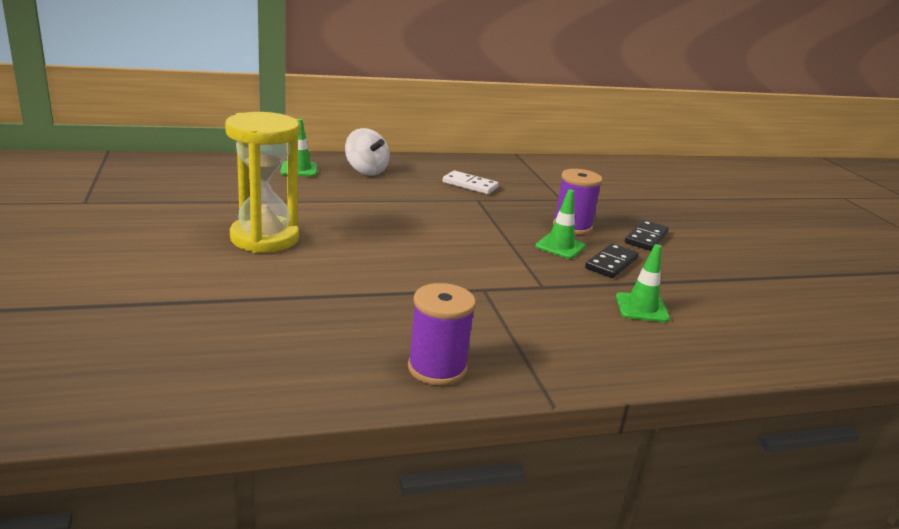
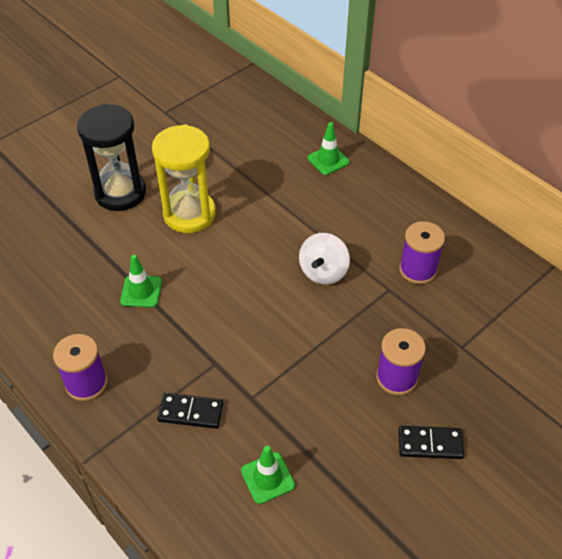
camera: 65 degrees right, 25 degrees up
white spinning top [345,128,390,175] -> white spinning top moved to [299,233,350,285]
white domino [442,171,499,194] -> purple spool [399,221,445,284]
green traffic cone [535,190,586,259] -> green traffic cone moved to [120,255,162,307]
black domino [585,243,639,278] -> black domino moved to [157,393,224,429]
none -> black hourglass [77,104,146,211]

